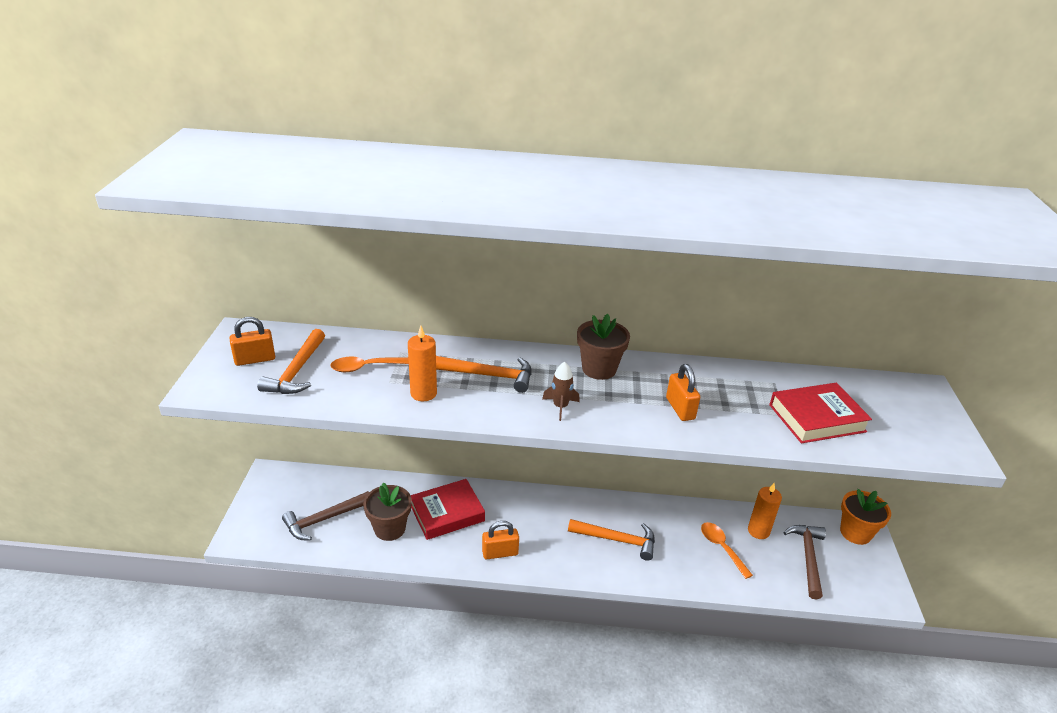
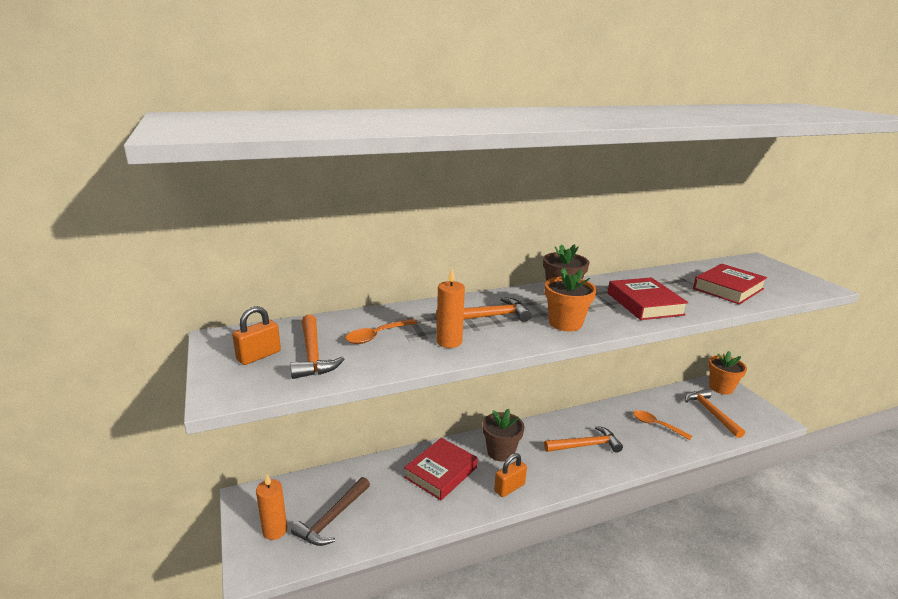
camera: 25 degrees left, 10 degrees down
brown flower pot [363,483,412,541] -> brown flower pot moved to [482,409,524,462]
brown rocket [542,362,580,421] -> orange flower pot [545,268,597,331]
orange padlock [666,364,700,421] -> red book [607,277,689,320]
orange candle [748,483,782,539] -> orange candle moved to [256,475,287,540]
brown hammer [783,525,826,599] -> orange hammer [685,389,745,438]

